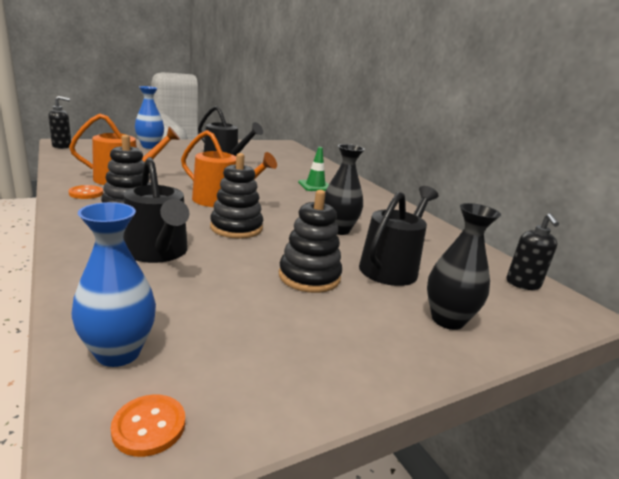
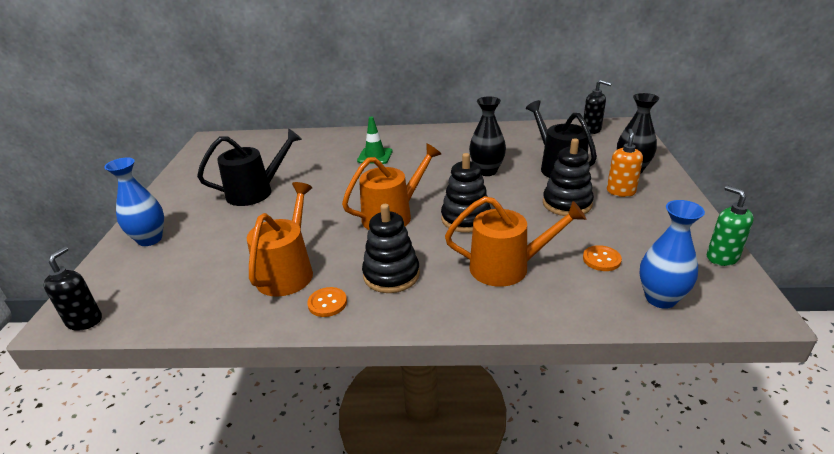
camera: 55 degrees left, 10 degrees up
orange button [111,394,185,457] -> orange button moved to [583,245,622,271]
black watering can [123,157,189,263] -> orange watering can [445,196,586,287]
none -> orange soap dispenser [607,129,643,197]
none -> green soap dispenser [707,185,754,266]

